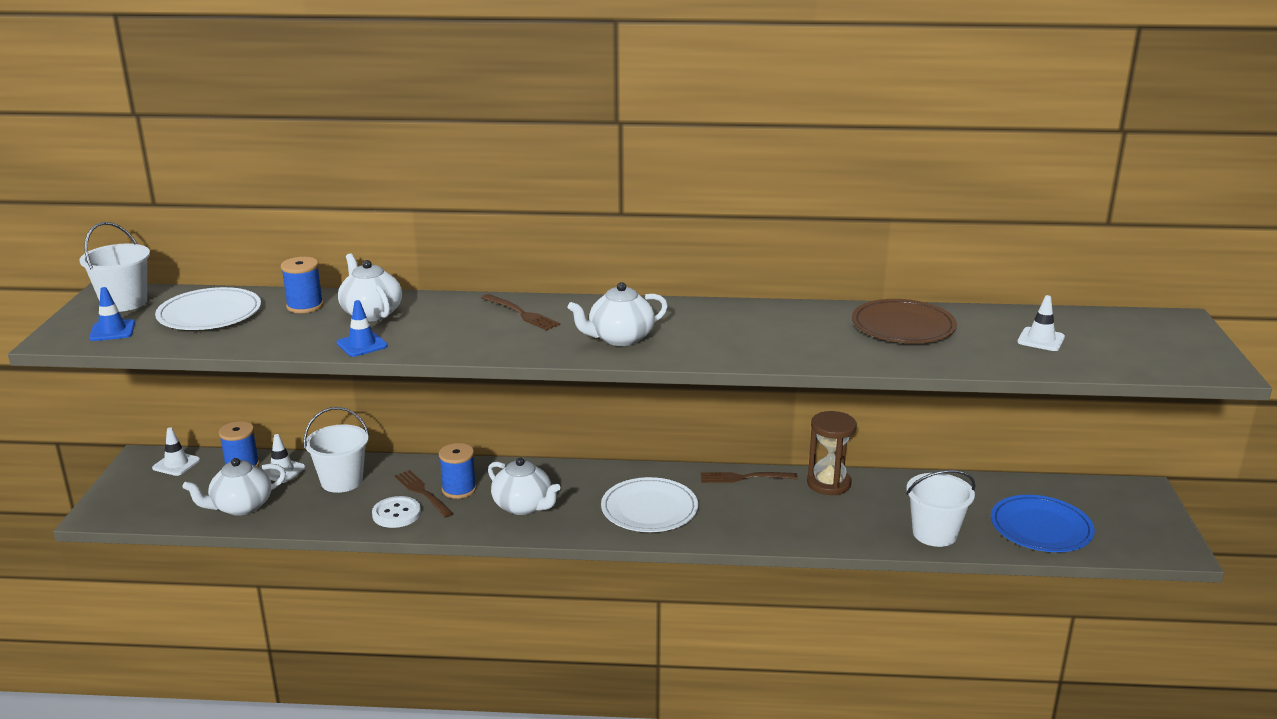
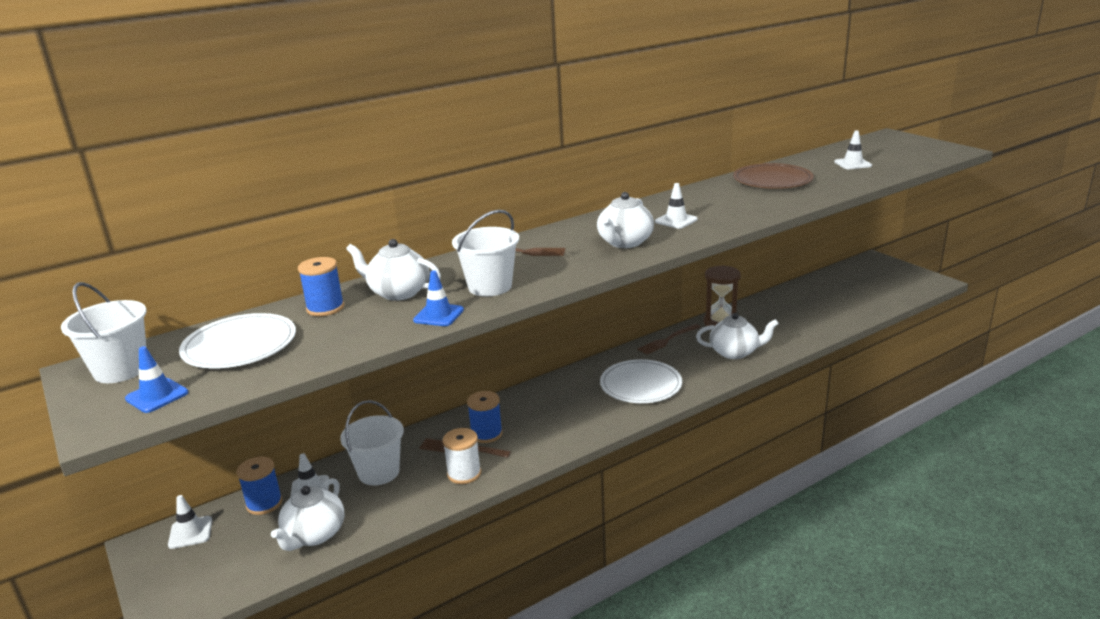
camera: 35 degrees left, 0 degrees up
white button [372,496,421,528] -> white spool [443,428,481,484]
white teapot [488,457,561,515] -> white teapot moved to [696,313,779,359]
white bucket [906,470,976,547] -> white bucket moved to [452,210,519,296]
blue plate [991,495,1095,552] -> none
none -> white traffic cone [655,183,698,229]

